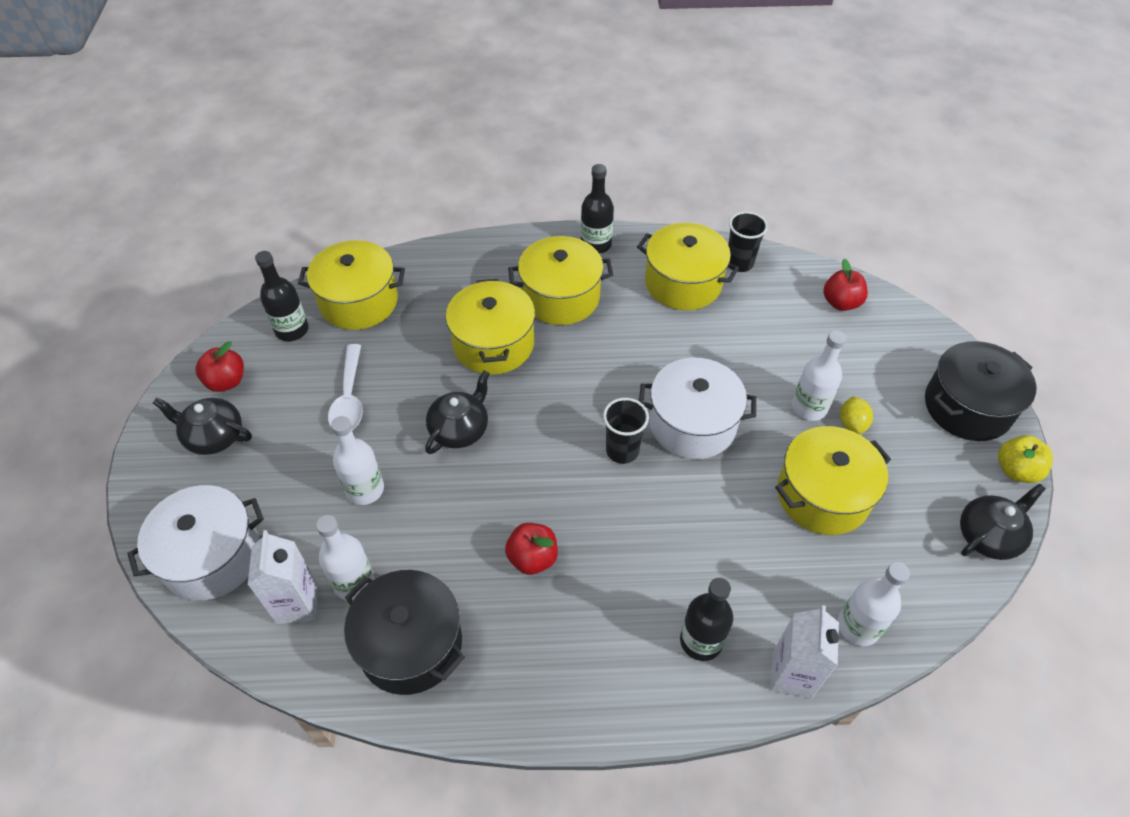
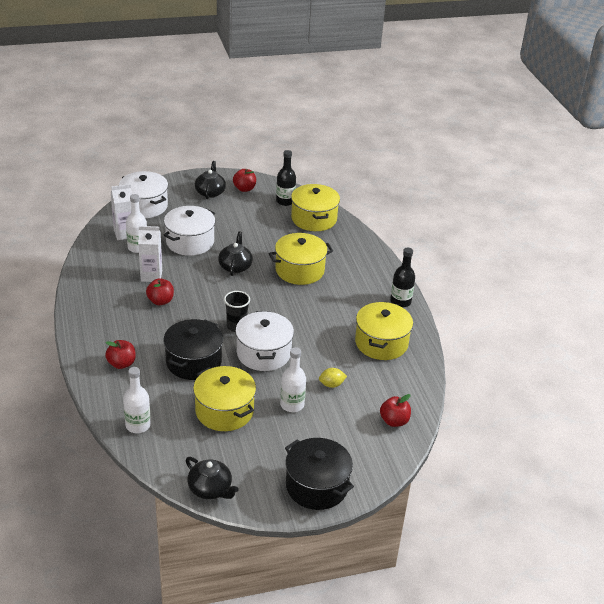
camera: 75 degrees right, 15 degrees down
white spoon [328,344,363,430] -> none
white bottle [331,416,384,505] -> white pot [164,206,215,256]
black pot [344,570,465,695] -> black pot moved to [163,319,223,380]
black teapot [425,371,490,454] -> black teapot turned 105 degrees counterclockwise [218,231,253,276]
yellow pot [508,236,613,325] -> none
black bottle [680,578,733,661] -> red apple [105,340,136,369]
black cup [728,211,768,272] -> none
white carton [770,605,839,699] -> white carton moved to [138,226,162,282]
yellow lemon [840,396,873,434] -> yellow lemon moved to [319,368,347,388]
yellow apple [998,435,1053,483] -> none

